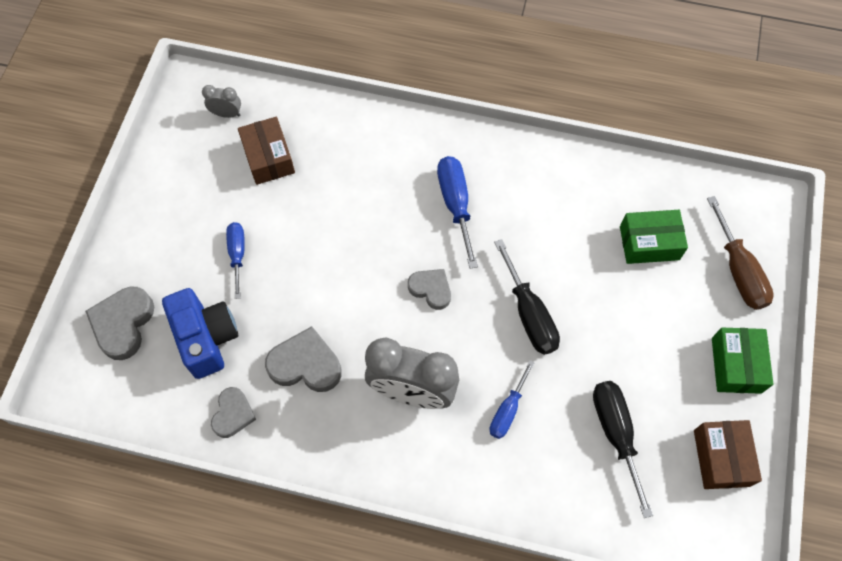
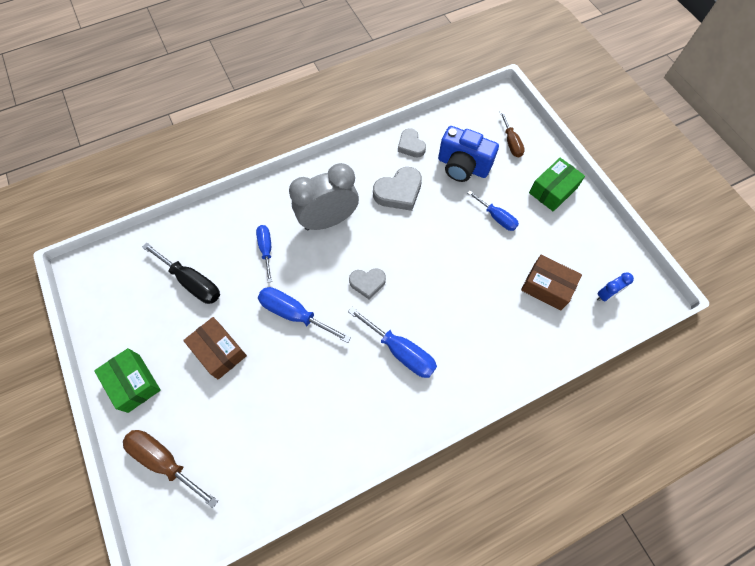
camera: 140 degrees right, 0 degrees up
grey heart [85,286,154,360] -> brown screwdriver [500,111,525,158]
grey clock [202,85,241,118] -> blue clock [597,272,634,301]
black screwdriver [494,239,560,355] -> blue screwdriver [258,287,351,343]
green box [620,210,688,264] -> green box moved to [529,158,585,212]
brown box [694,420,762,489] -> brown box moved to [183,317,247,380]

